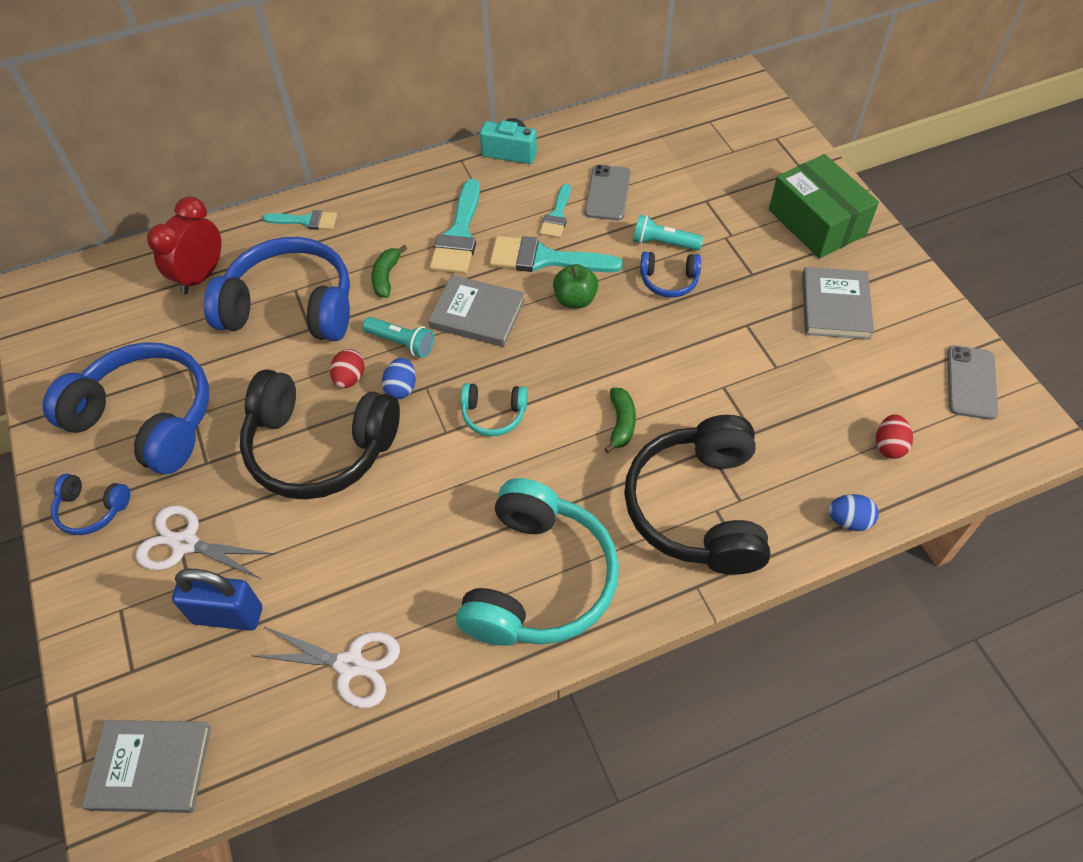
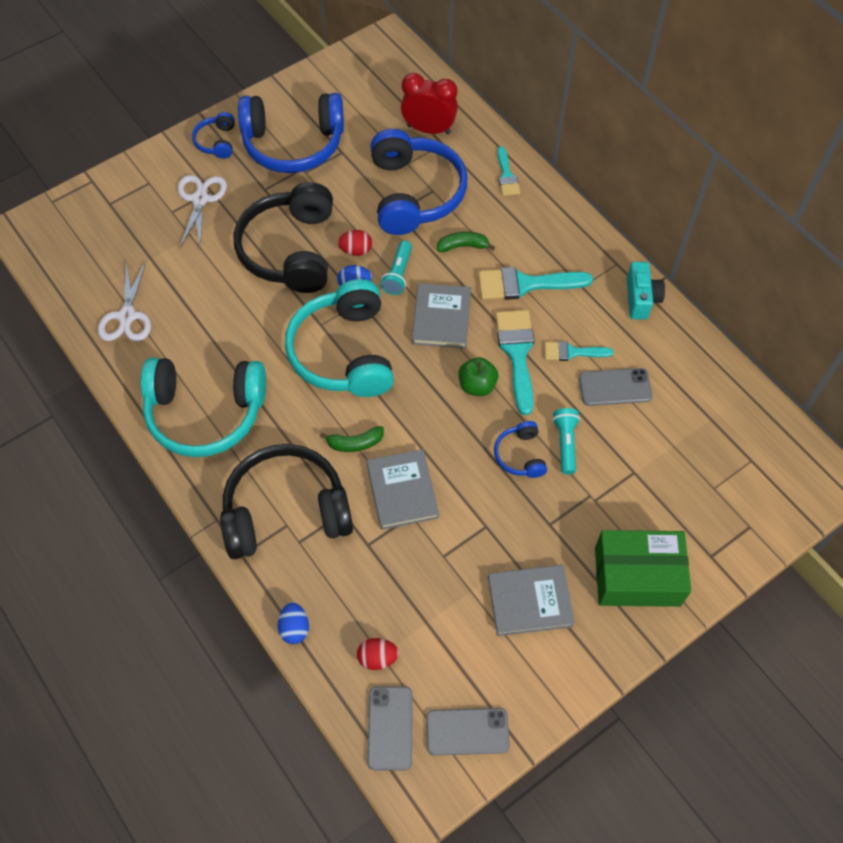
camera: 75 degrees right, 5 degrees up
blue headphones [43,342,209,474] -> blue headphones turned 75 degrees clockwise [238,93,344,173]
grey book [82,720,211,813] -> grey book moved to [367,449,439,530]
blue padlock [172,569,262,631] -> none
turquoise headphones [461,383,528,436] -> turquoise headphones [285,279,394,397], size x2.19
green box [769,154,879,259] -> green box turned 45 degrees clockwise [595,530,691,607]
none -> grey phone [367,686,413,771]

